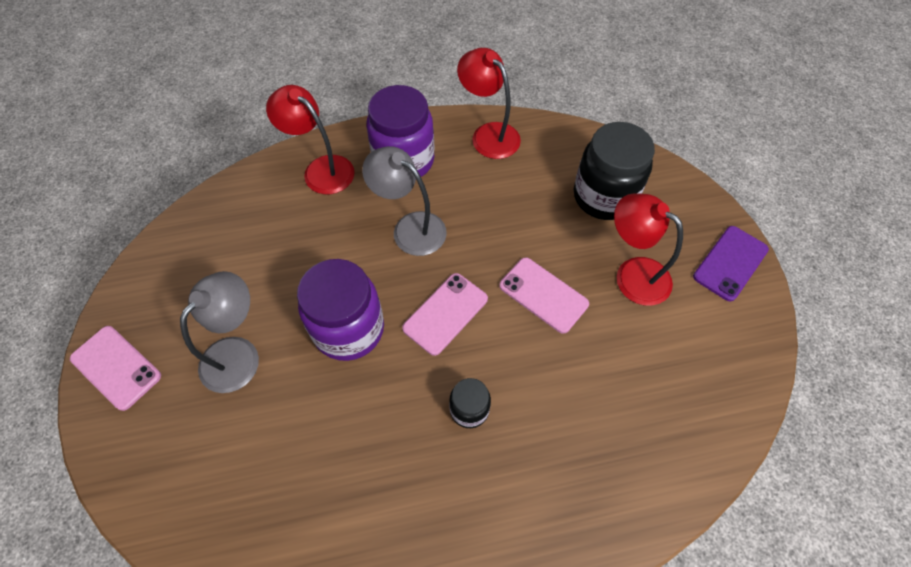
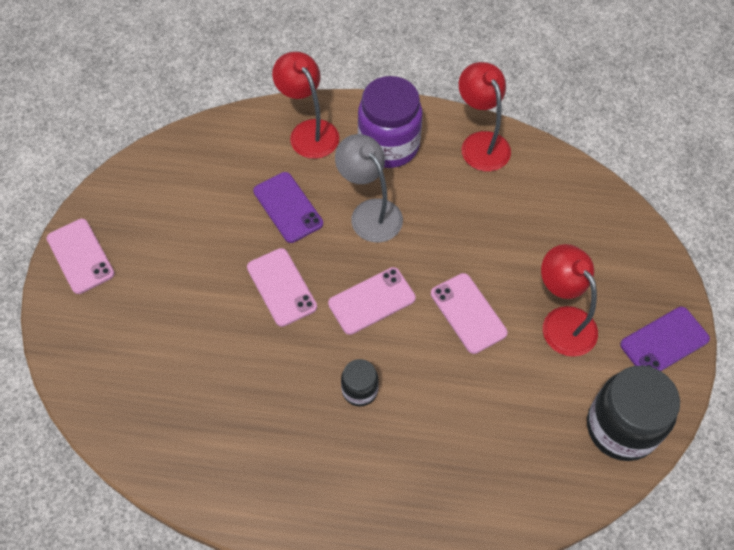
camera: 20 degrees right, 0 degrees up
grey lamp [180,271,259,393] -> none
purple jar [297,259,384,361] -> pink phone [247,248,317,327]
black jar [574,122,655,220] -> black jar moved to [587,365,680,461]
none -> purple phone [253,172,323,243]

